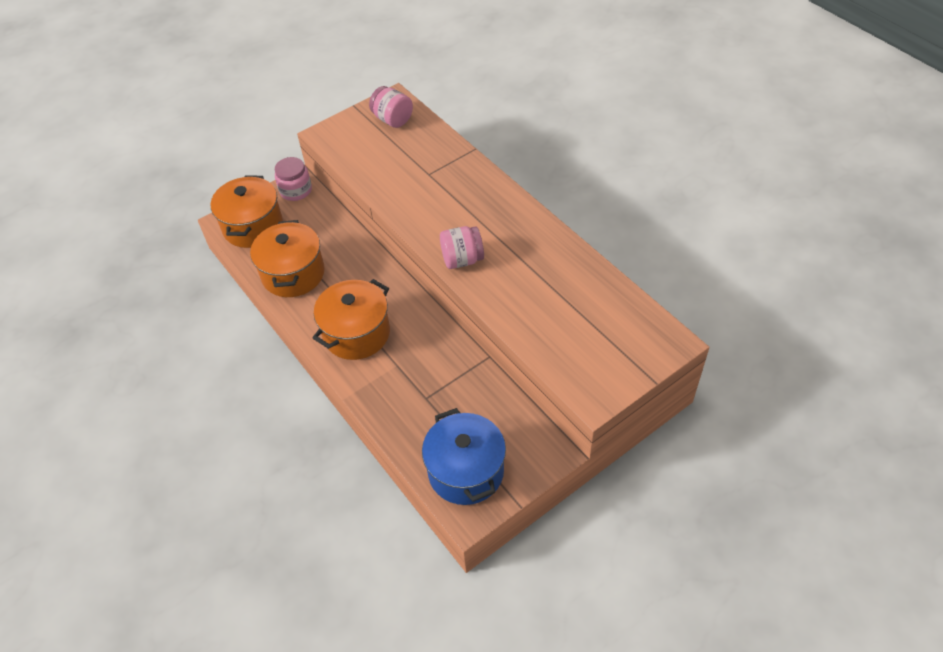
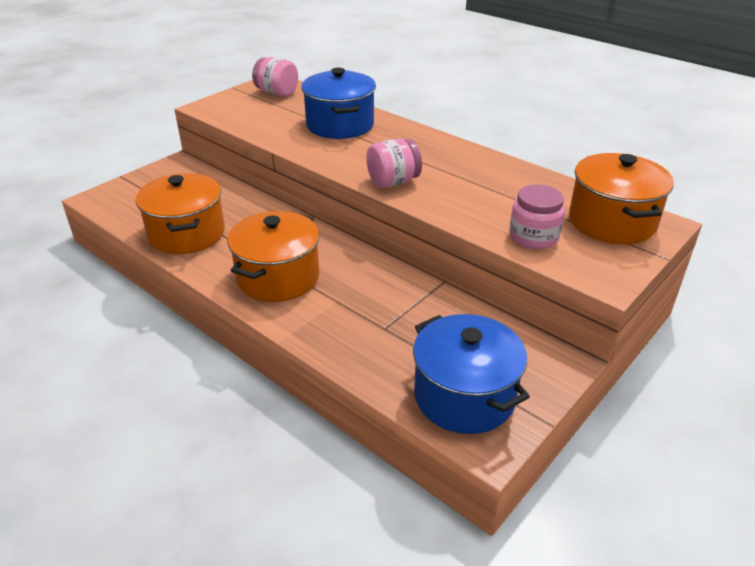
camera: 15 degrees left, 15 degrees down
orange pot [211,175,283,248] -> orange pot moved to [569,153,674,244]
pink jar [275,157,312,201] -> pink jar moved to [509,184,565,249]
none -> blue pot [301,68,376,139]

